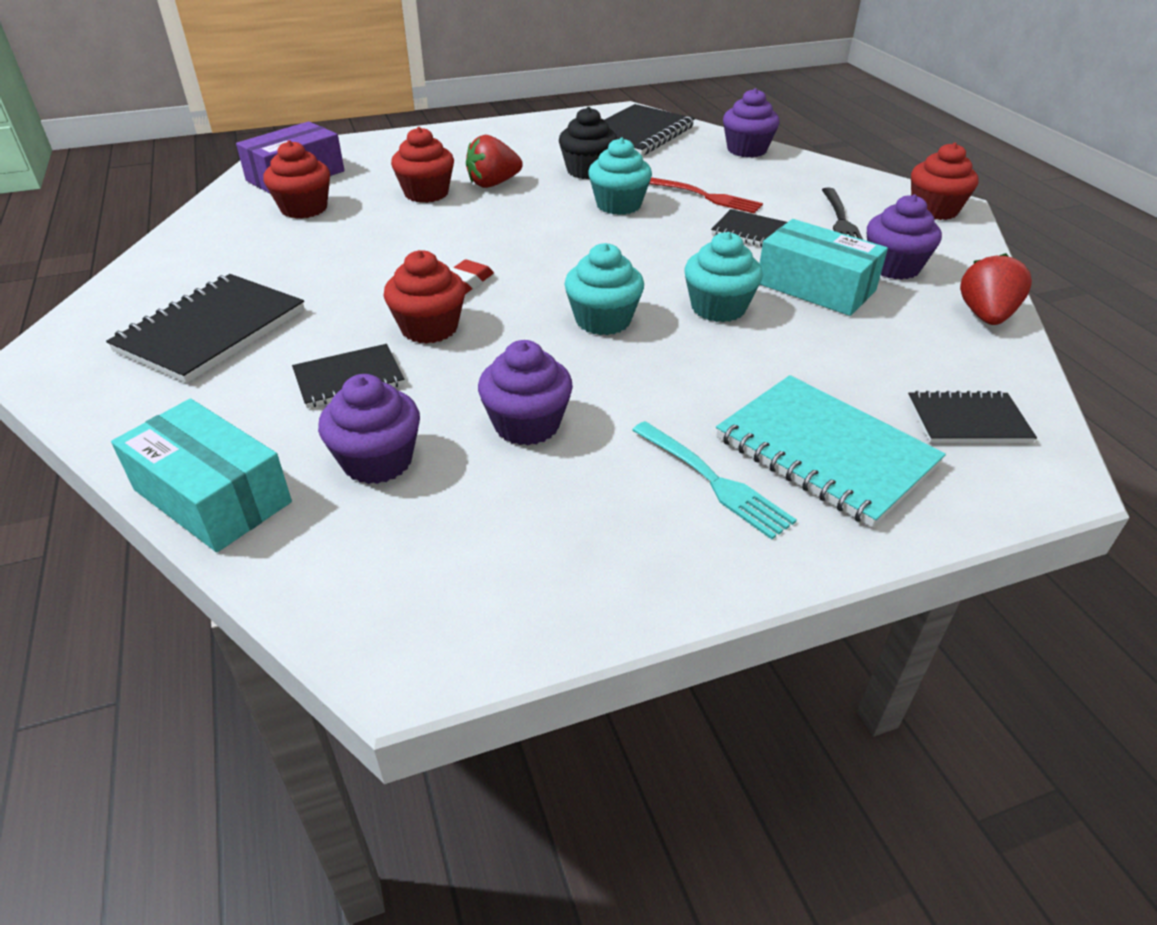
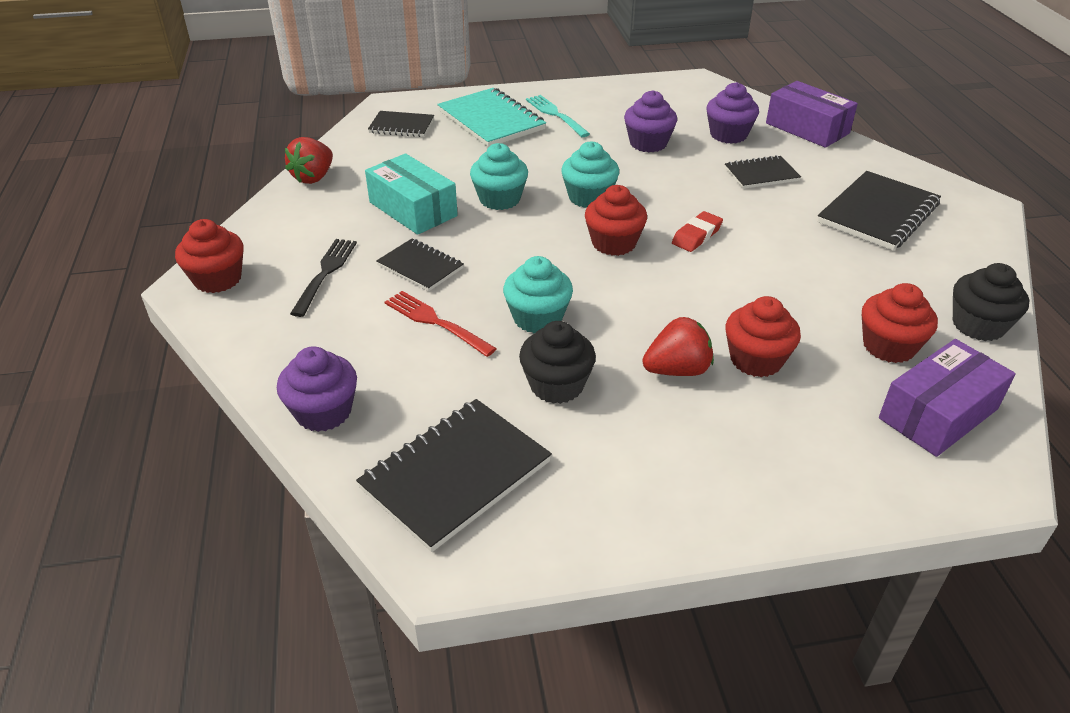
camera: 170 degrees left, 0 degrees up
turquoise box [111,399,292,552] -> purple box [766,81,858,148]
red cupcake [384,250,465,344] -> red cupcake moved to [585,185,647,256]
purple cupcake [867,194,942,280] -> none
none -> black cupcake [953,263,1029,341]

